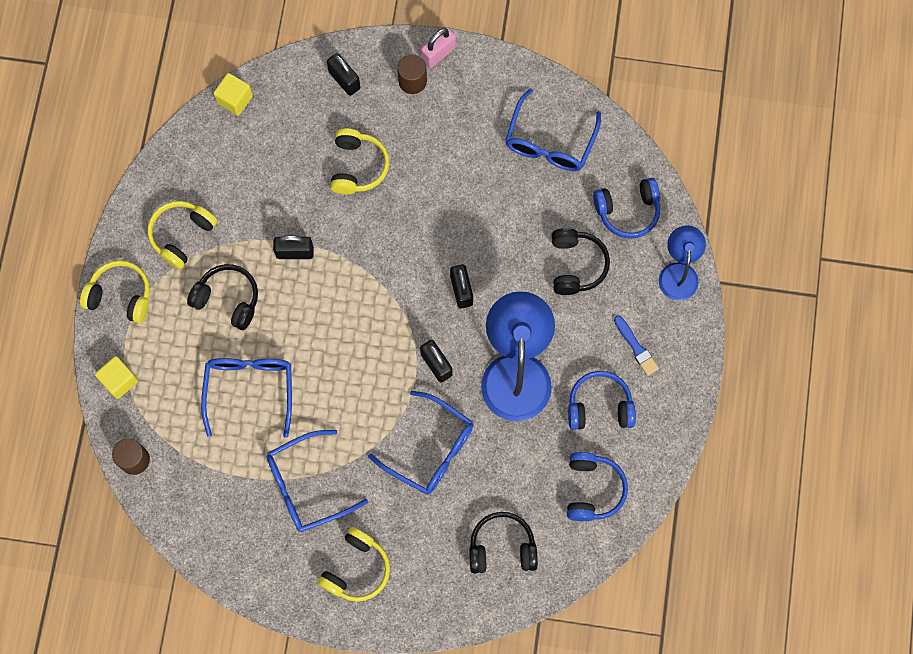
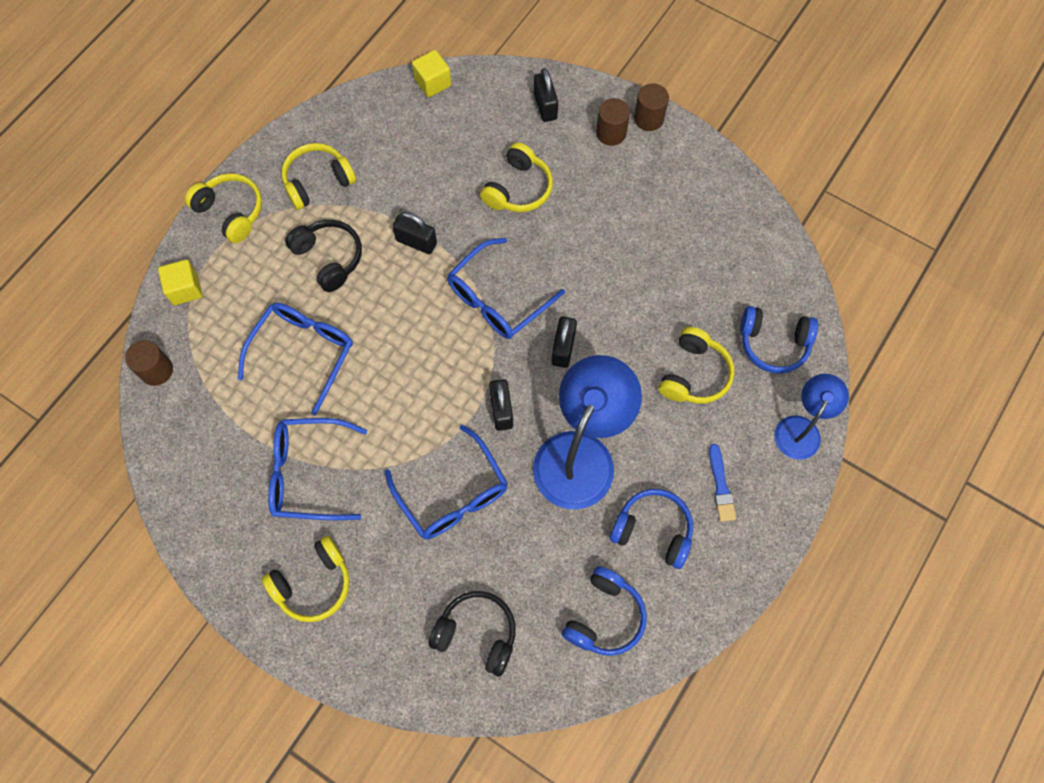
camera: 25 degrees right, 5 degrees down
pink padlock [421,27,456,68] -> brown cylinder [634,84,669,131]
blue glasses [505,88,601,171] -> blue glasses moved to [447,238,565,339]
black headphones [551,228,610,295] -> yellow headphones [659,327,735,404]

